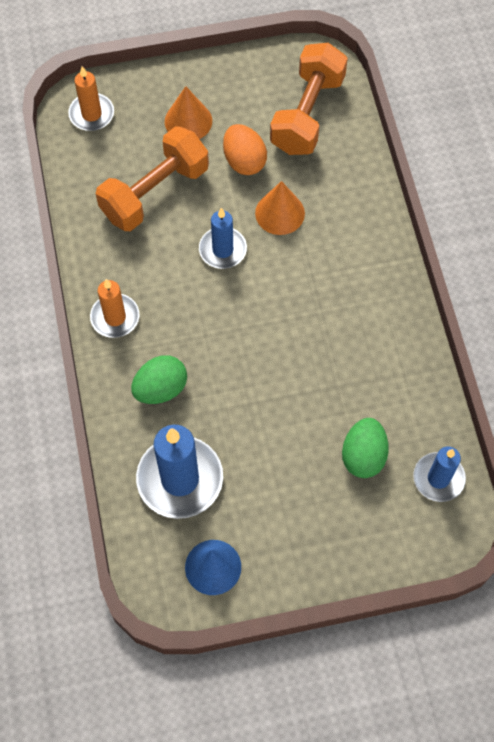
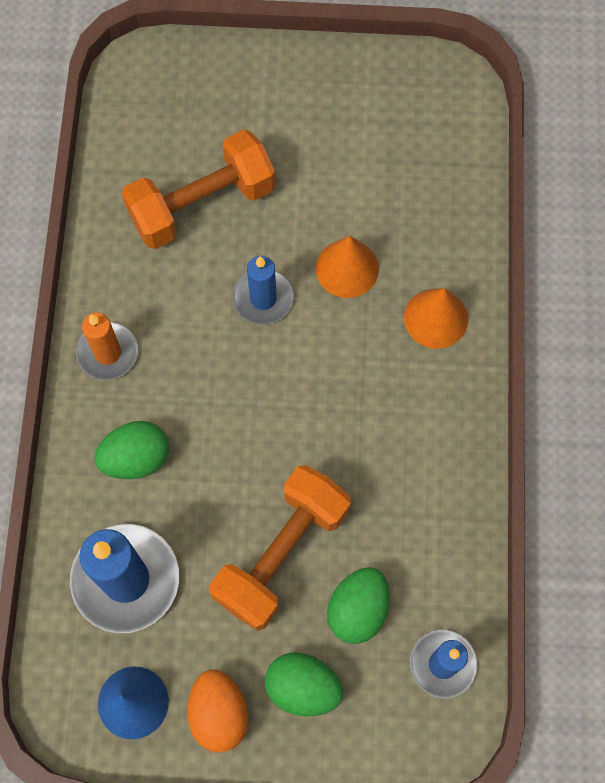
camera: 15 degrees right, 5 degrees up
orange candle [68,66,114,131] -> none
orange cone [165,86,212,139] -> orange cone moved to [404,288,468,349]
orange egg [223,124,267,175] -> orange egg moved to [187,670,249,753]
orange dumbbell [270,43,348,155] -> orange dumbbell moved to [210,465,350,631]
none -> green egg [265,652,343,716]

